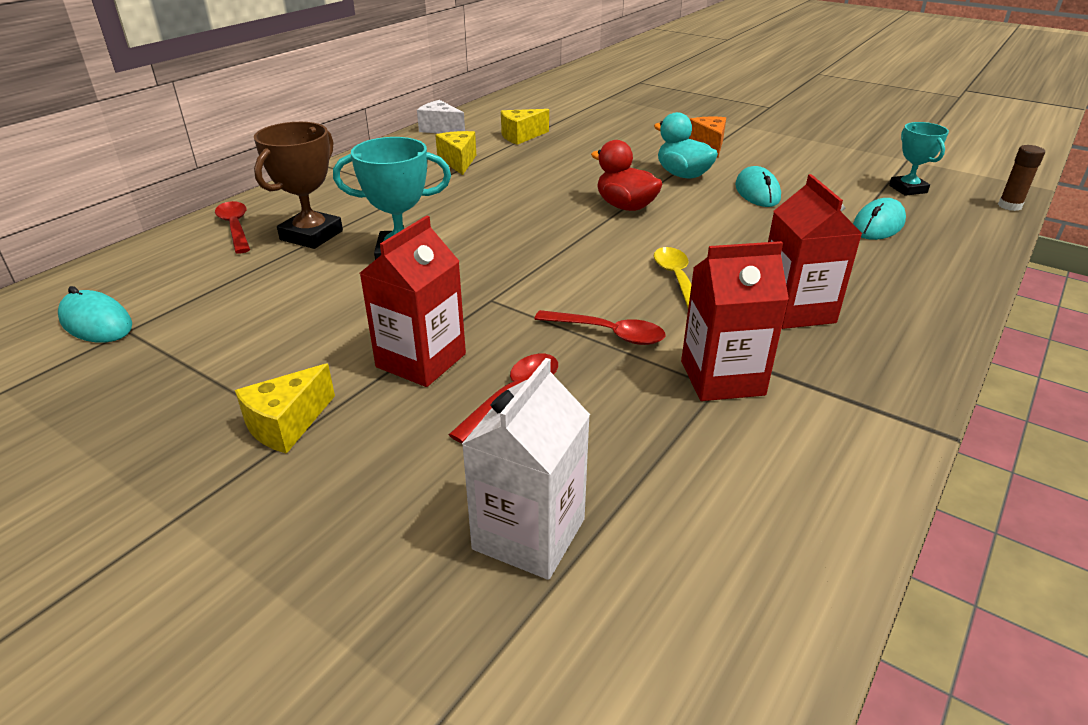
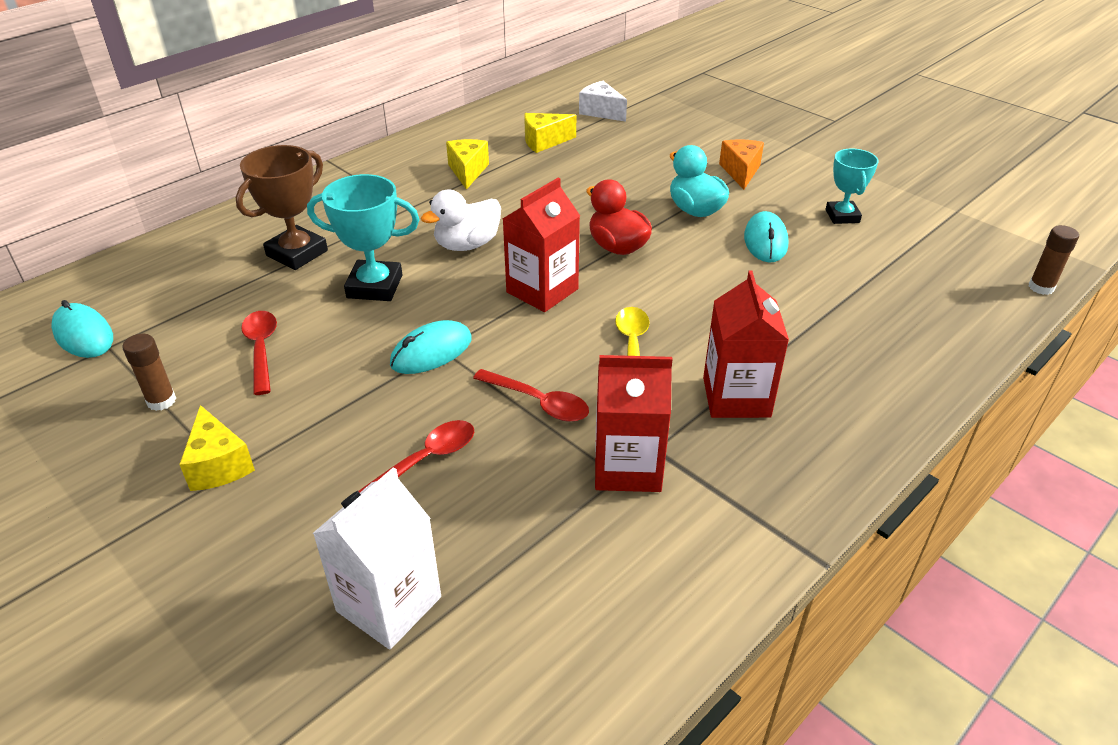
camera: 10 degrees right, 5 degrees up
red spoon [215,201,250,253] -> red spoon moved to [241,311,277,395]
yellow cheese [235,364,335,454] -> yellow cheese turned 75 degrees counterclockwise [179,405,255,491]
red carton [360,215,466,387] -> red carton moved to [503,177,580,312]
white cheese [417,100,465,133] -> white cheese moved to [579,81,627,122]
turquoise mouse [853,198,906,240] -> turquoise mouse moved to [390,320,472,374]
turquoise trophy [889,122,949,196] -> turquoise trophy moved to [825,149,878,224]
none -> brown glue stick [122,334,176,411]
none -> white duck [421,189,501,251]

